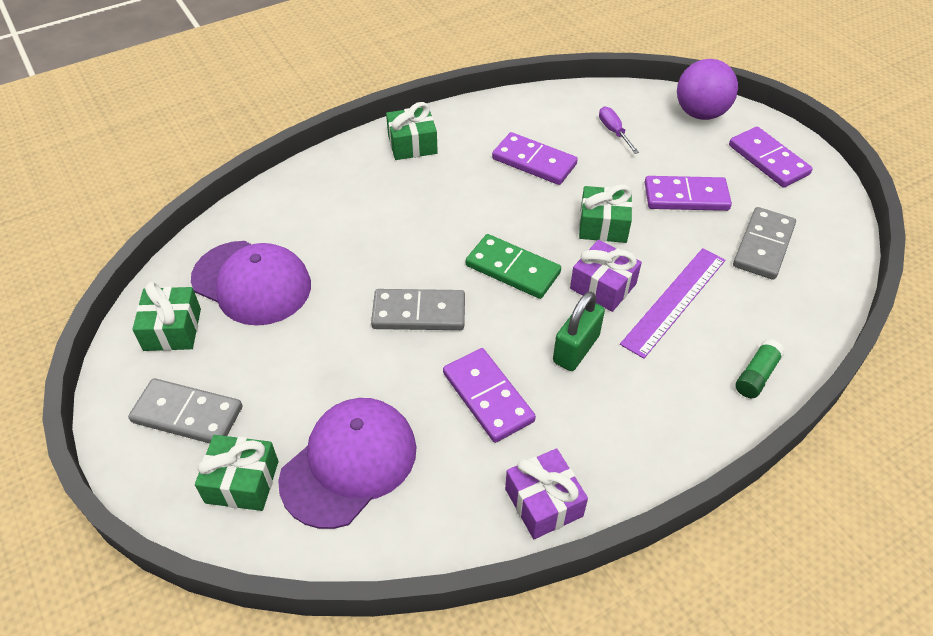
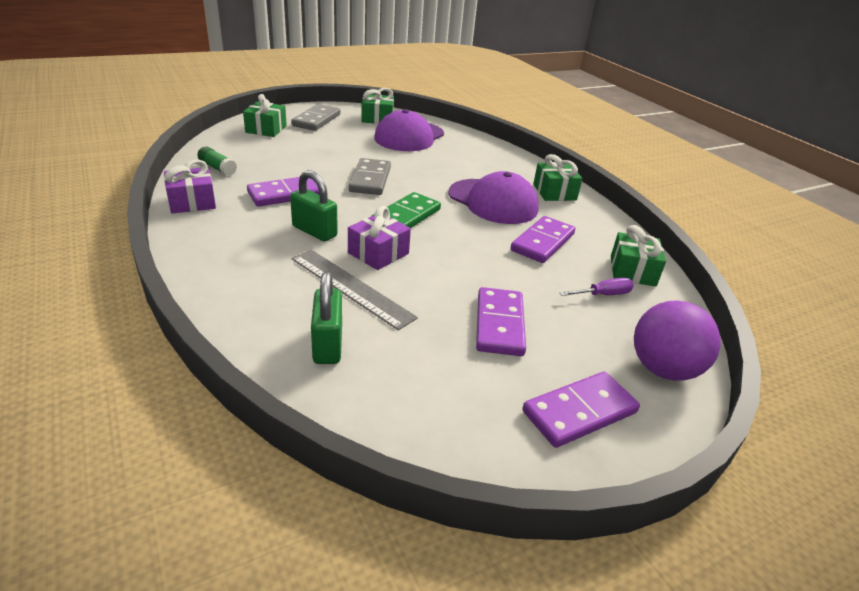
camera: 90 degrees right, 15 degrees down
purple cap [278,398,416,529] -> purple cap moved to [448,171,539,224]
green gift [579,184,633,243] -> green gift moved to [611,225,666,287]
purple ruler [620,248,725,359] -> grey ruler [292,250,418,330]
grey domino [733,207,796,280] -> none
green glue stick [736,339,785,398] -> green glue stick moved to [197,147,237,176]
none -> green padlock [311,272,342,364]

